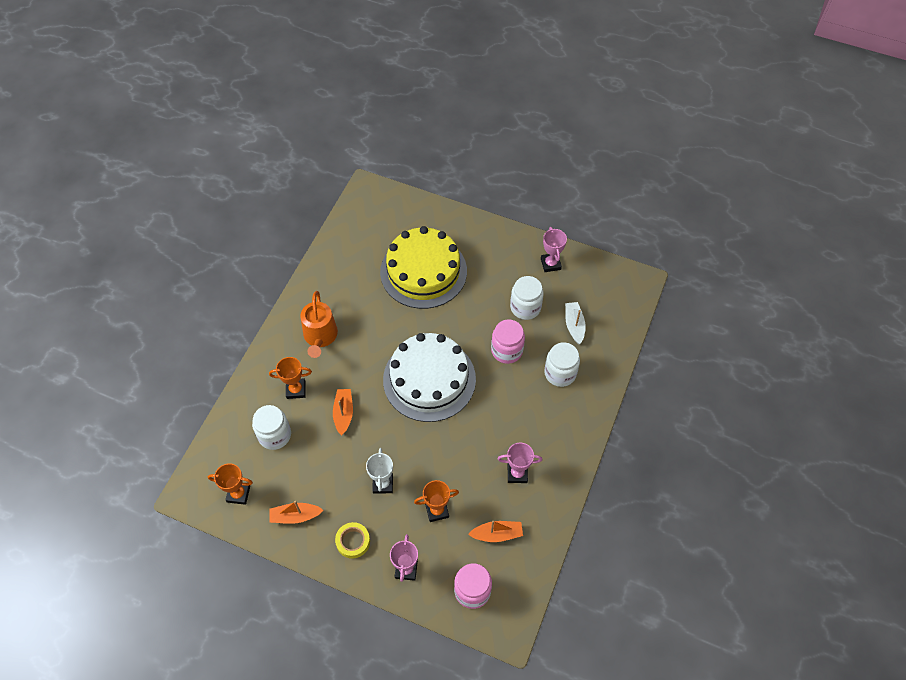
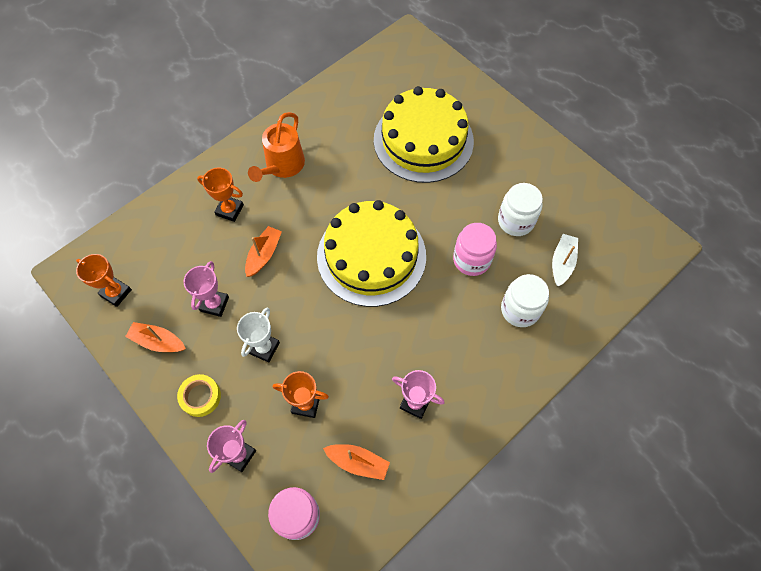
camera: 25 degrees right, 5 degrees up
white jar [252,405,291,450] -> none
white cake [383,333,476,422] -> yellow cake [317,200,426,307]
pink trophy [541,227,567,272] -> pink trophy moved to [184,261,229,317]

